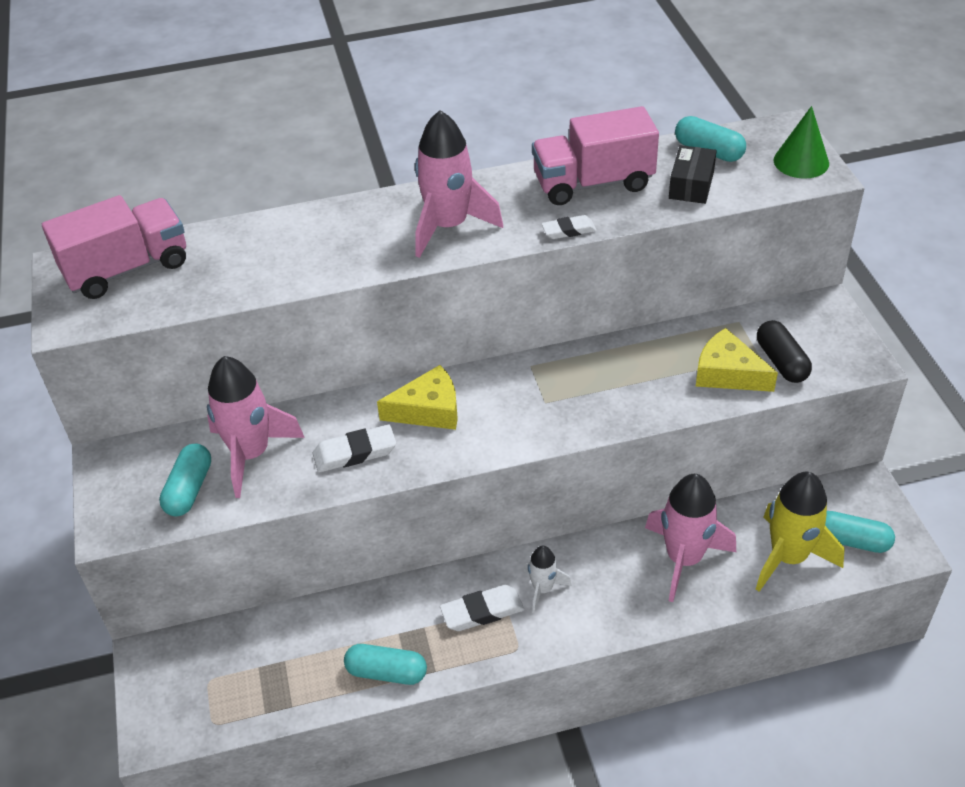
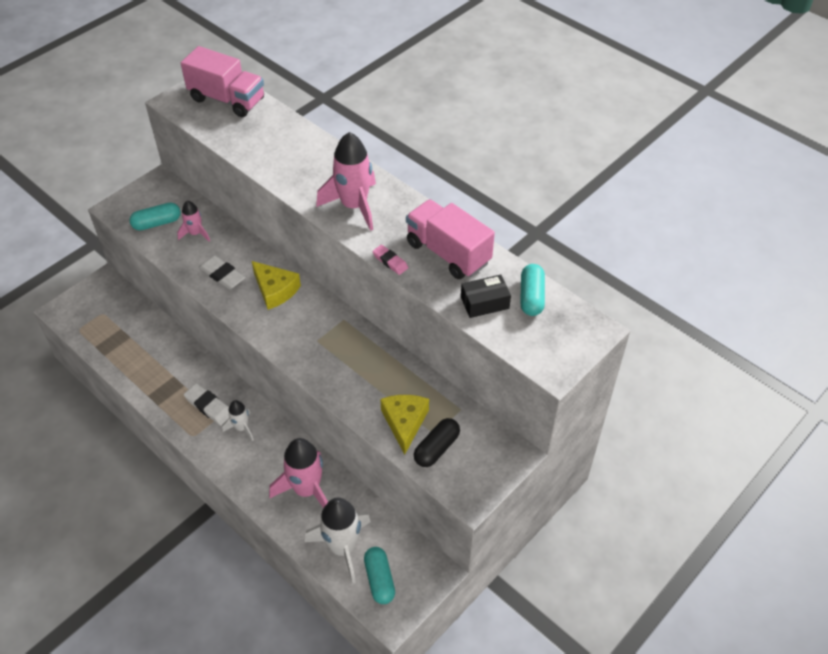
camera: 55 degrees right, 5 degrees up
pink rocket [207,356,305,498] -> pink rocket [177,201,210,242], size x0.54
turquoise capsule [344,644,427,685] -> none
white eraser [541,215,597,239] -> pink eraser [372,245,408,275]
yellow rocket [756,472,845,592] -> white rocket [305,498,371,584]
green cone [774,106,829,179] -> none

